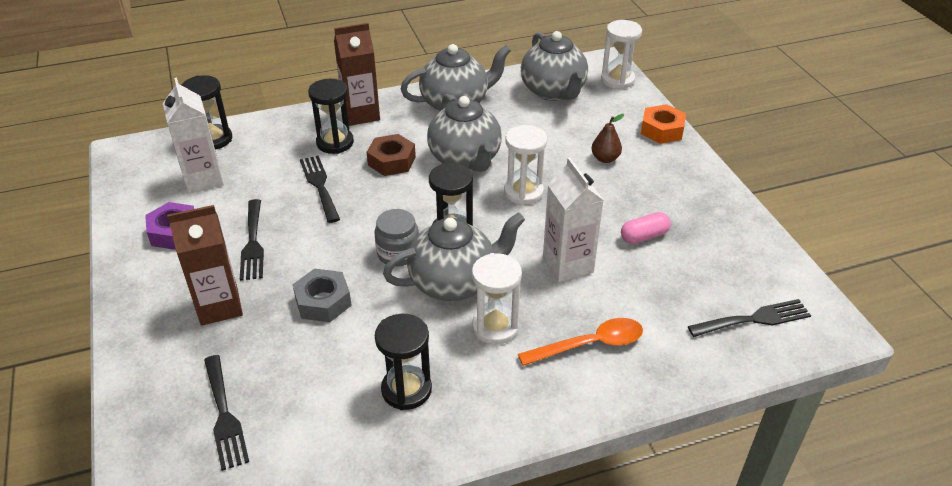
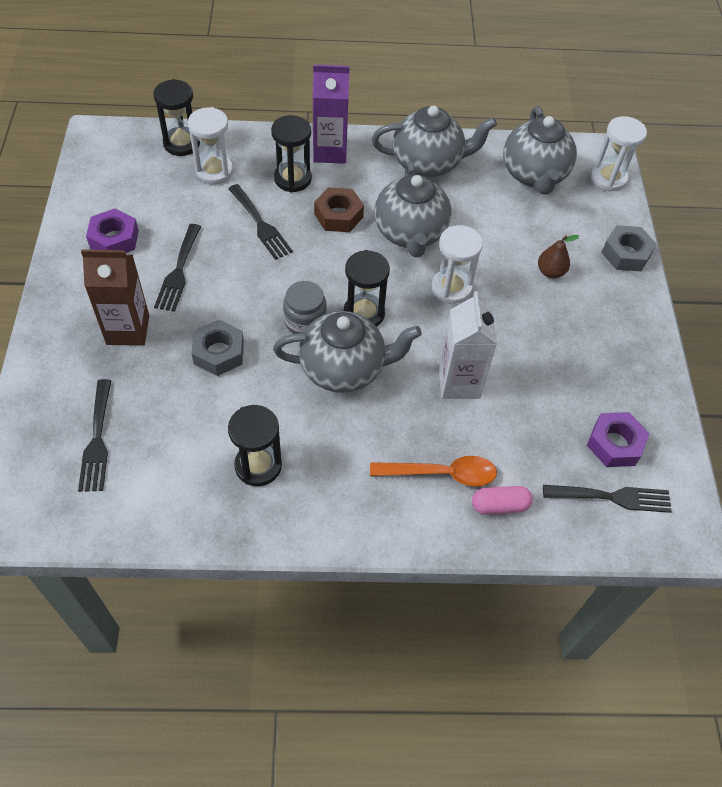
camera: 15 degrees right, 15 degrees up
white carton [163,78,224,193] -> none
black fork [300,156,340,223] -> black fork turned 150 degrees clockwise [228,184,293,260]
brown carton [334,23,380,126] -> purple carton [313,65,350,164]
white hourglass [472,253,522,345] -> white hourglass moved to [188,107,233,184]
pink capsule [621,212,671,244] -> pink capsule moved to [472,486,533,515]
orange nut [641,104,686,144] -> grey nut [602,225,657,271]
none -> purple nut [587,412,650,467]

